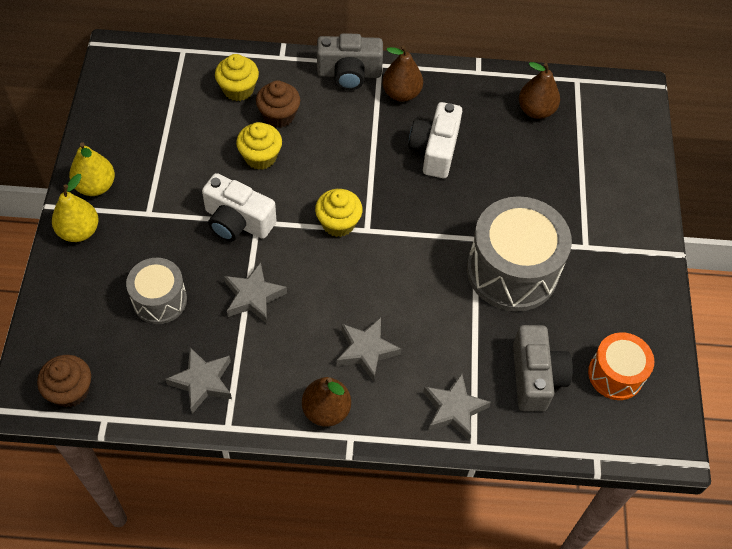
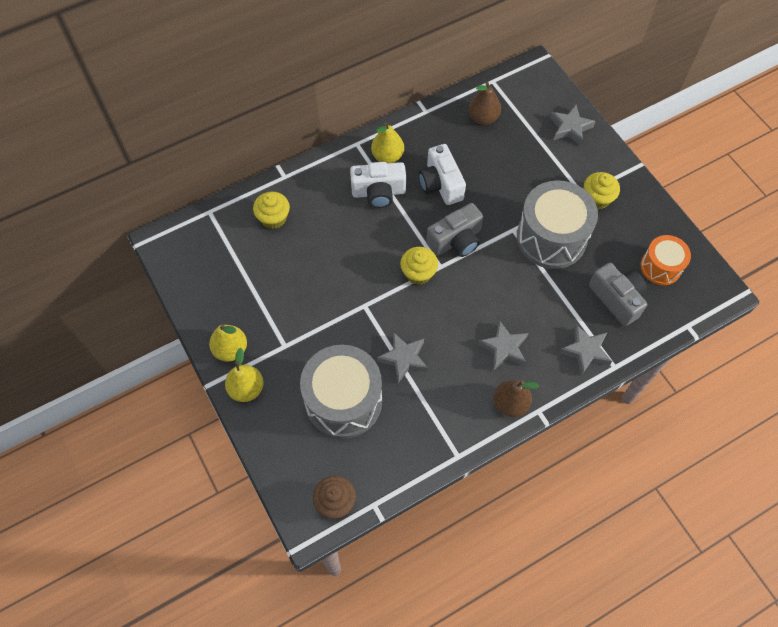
camera: 30 degrees left, 5 degrees up
grey drum [126,258,187,324] -> grey drum [300,345,382,439], size x1.75
grey star [165,347,232,414] -> grey star moved to [550,105,596,146]
white camera [202,173,277,241] -> white camera moved to [350,162,406,208]
yellow cupcake [236,122,282,170] -> yellow cupcake moved to [584,172,620,209]
brown cupcake [256,80,300,128] -> none
grey camera [317,33,383,90] -> grey camera moved to [426,203,483,257]
brown pear [382,46,423,102] -> yellow pear [371,122,404,163]

